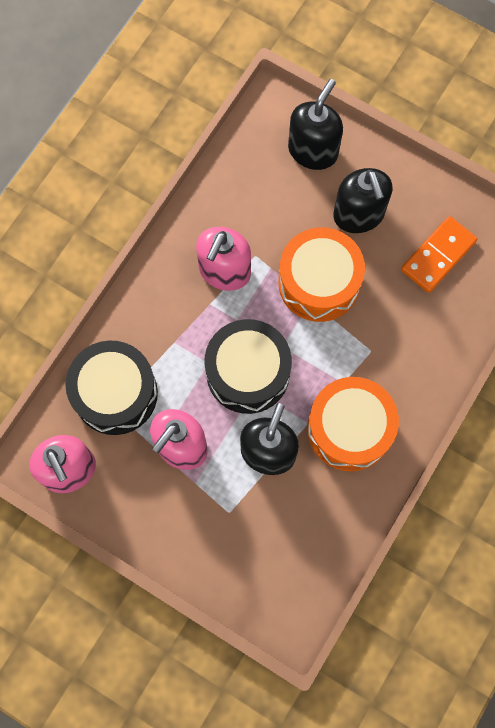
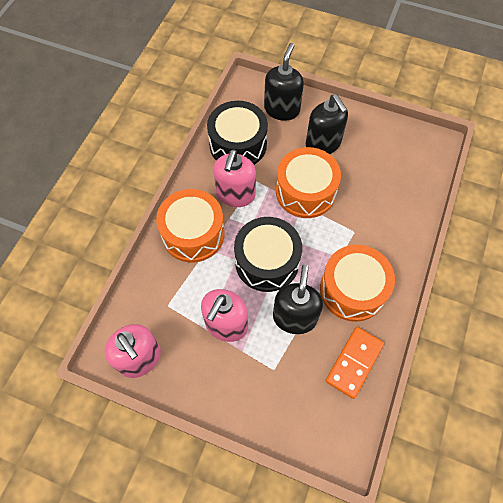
camera: 10 degrees left, 10 degrees down
black drum [66,341,158,435] -> black drum moved to [207,101,268,165]
orange domino [401,216,477,293] -> orange domino moved to [326,327,384,399]
none -> orange drum [156,189,225,263]

